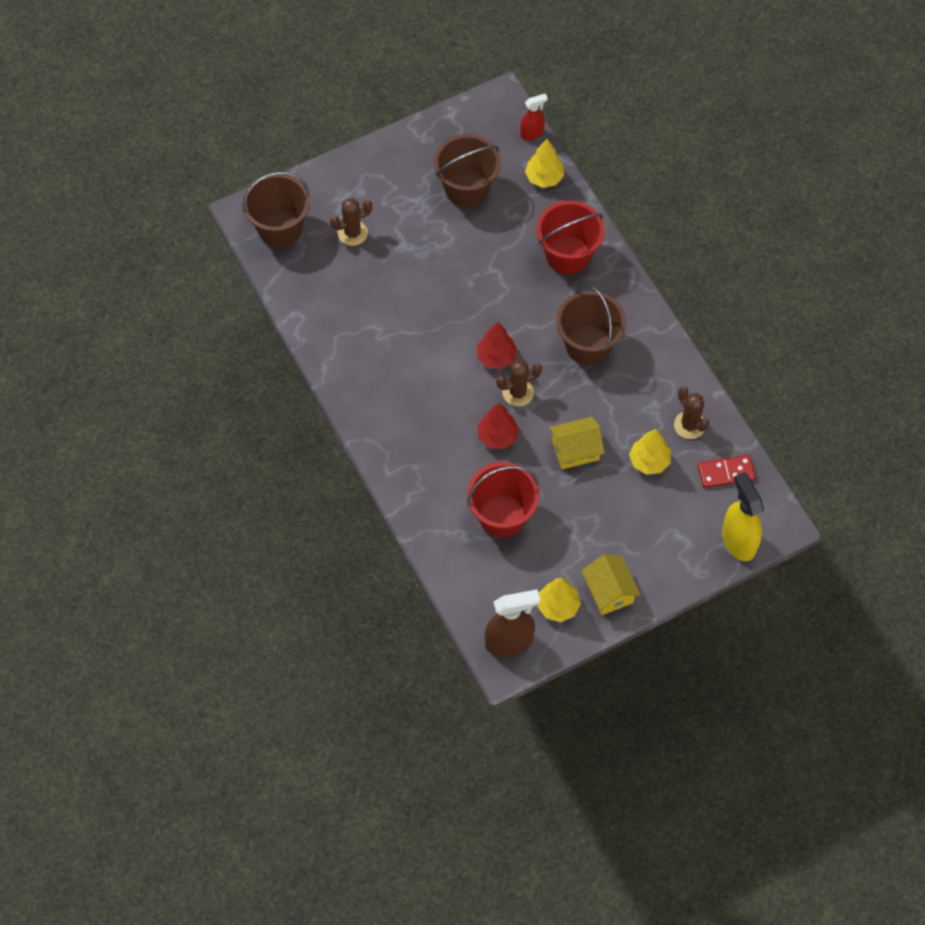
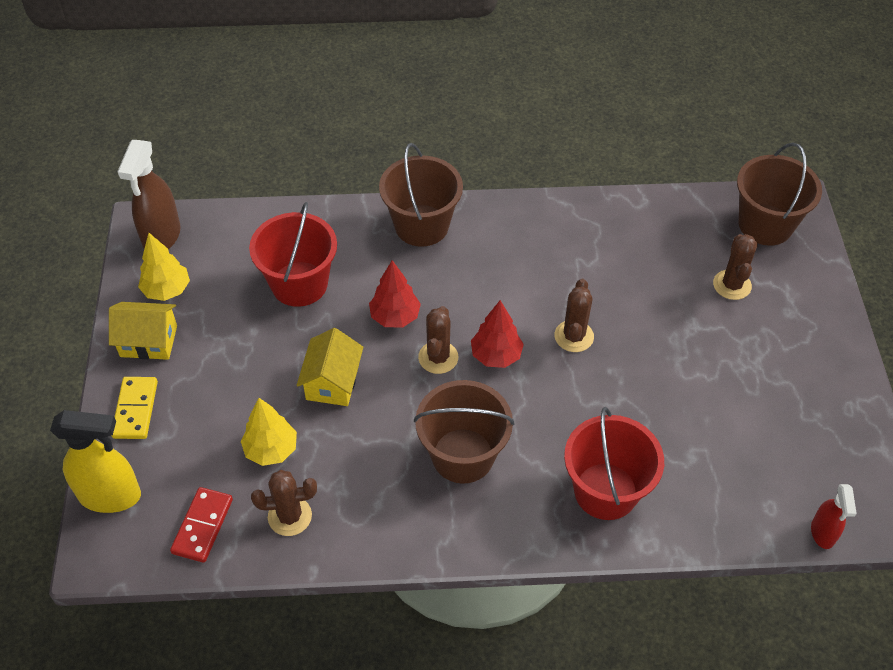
camera: 115 degrees right, 10 degrees down
brown bucket [434,134,501,207] -> brown bucket moved to [379,143,463,247]
yellow tree [525,139,564,188] -> none
none -> yellow domino [111,377,158,439]
none -> brown cactus [554,279,594,352]

